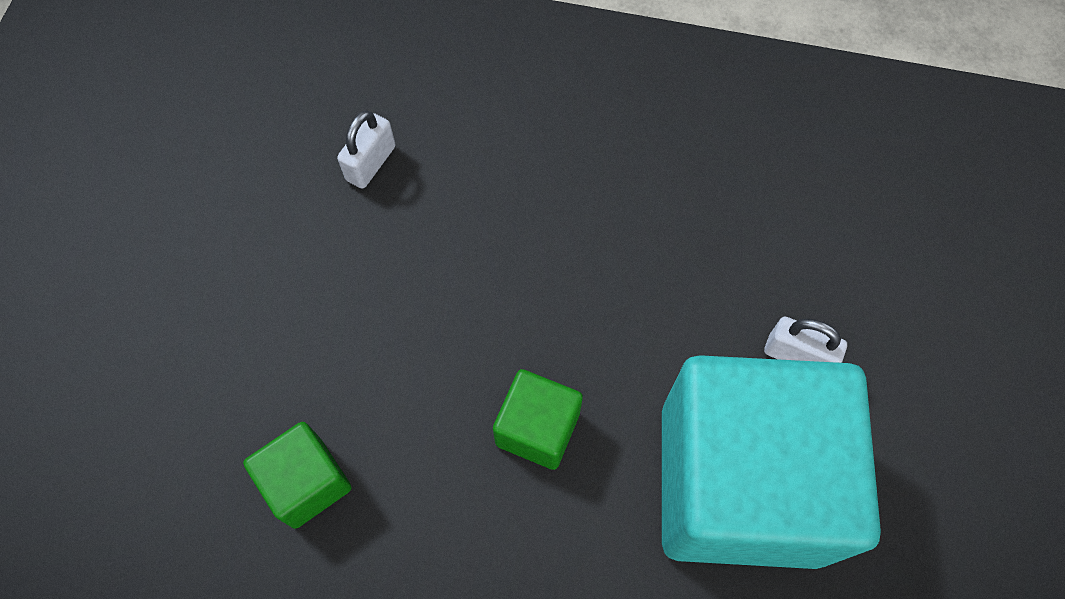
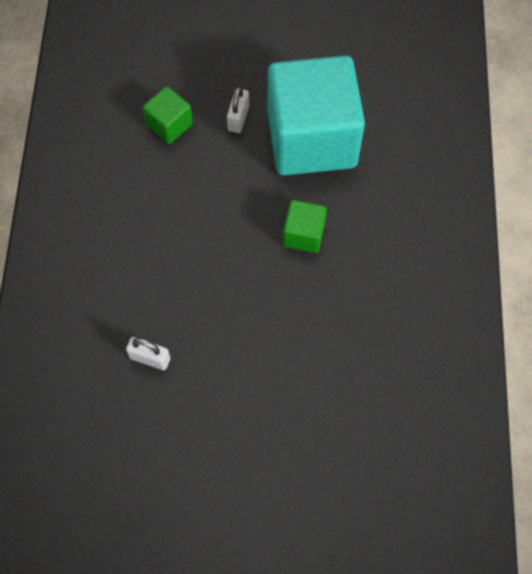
camera: 100 degrees left, 0 degrees up
green cube [243,422,351,529] -> green cube moved to [143,86,193,144]

